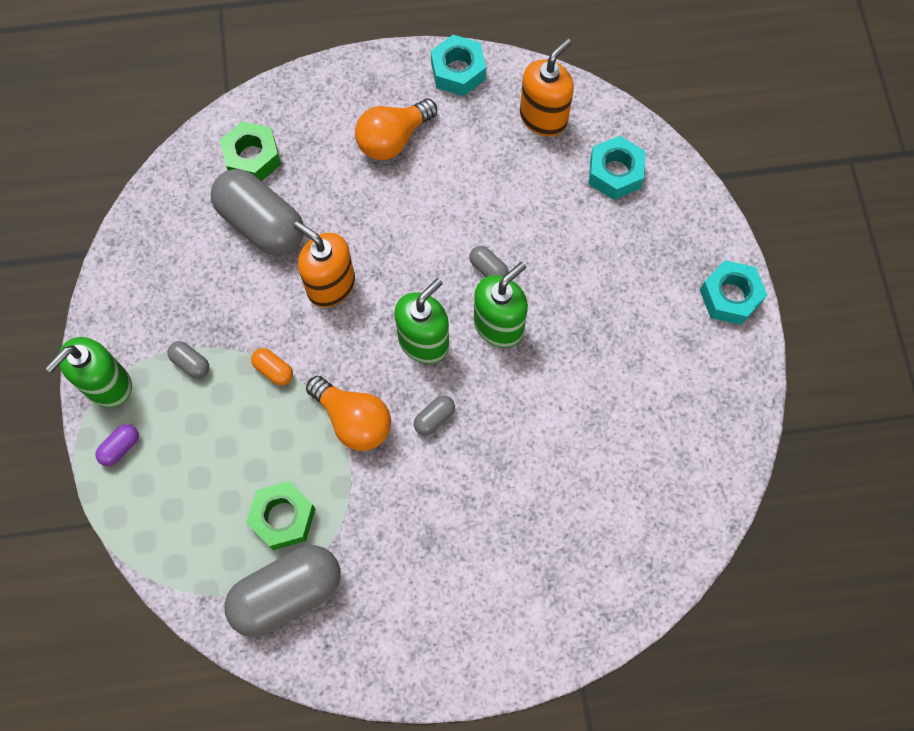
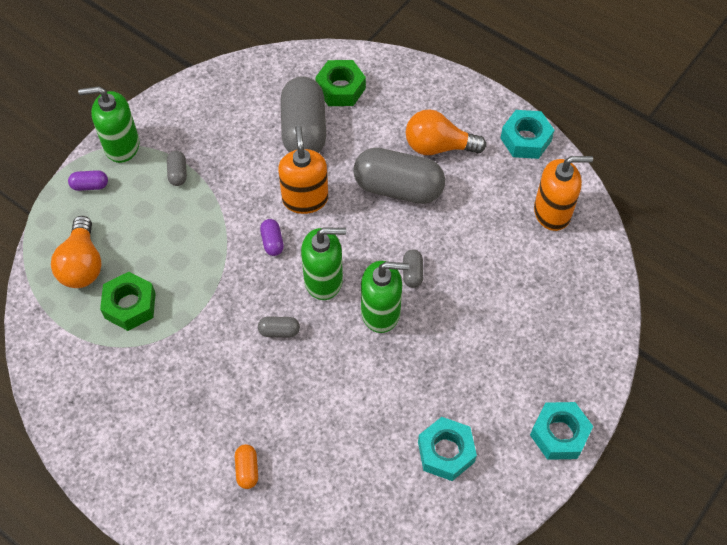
camera: 45 degrees right, 10 degrees down
grey capsule [225,545,341,637] -> grey capsule moved to [353,148,445,204]
orange capsule [251,348,293,385] -> orange capsule moved to [235,444,258,489]
orange light bulb [306,376,391,451] -> orange light bulb moved to [51,216,102,288]
turquoise nut [589,136,646,200] -> turquoise nut moved to [418,417,477,481]
none -> purple capsule [260,219,284,256]

